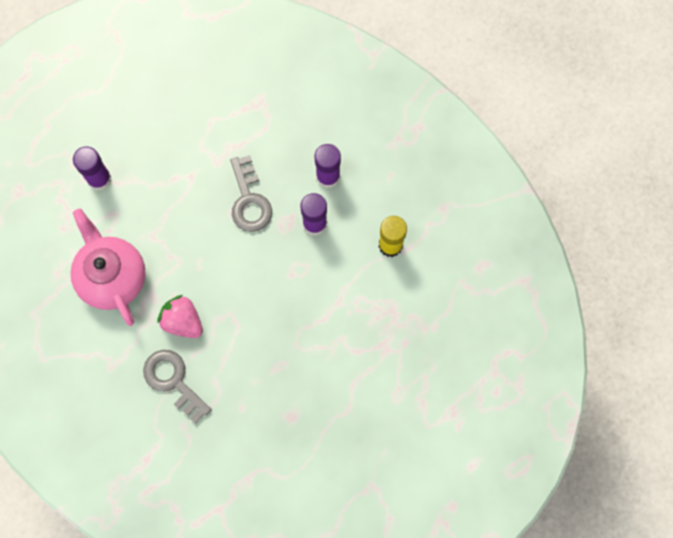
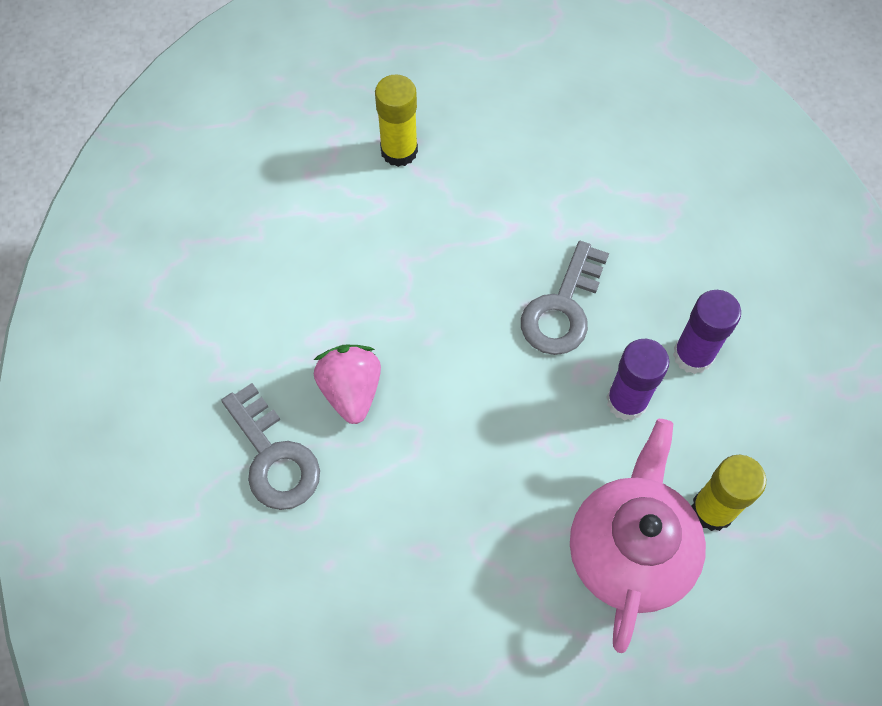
camera: 40 degrees right, 10 degrees down
pink teapot [71,208,146,326] -> pink teapot moved to [570,419,706,653]
purple glue stick [73,147,111,191] -> yellow glue stick [375,74,418,167]
grey key [143,350,212,424] -> grey key turned 150 degrees clockwise [221,383,320,510]

